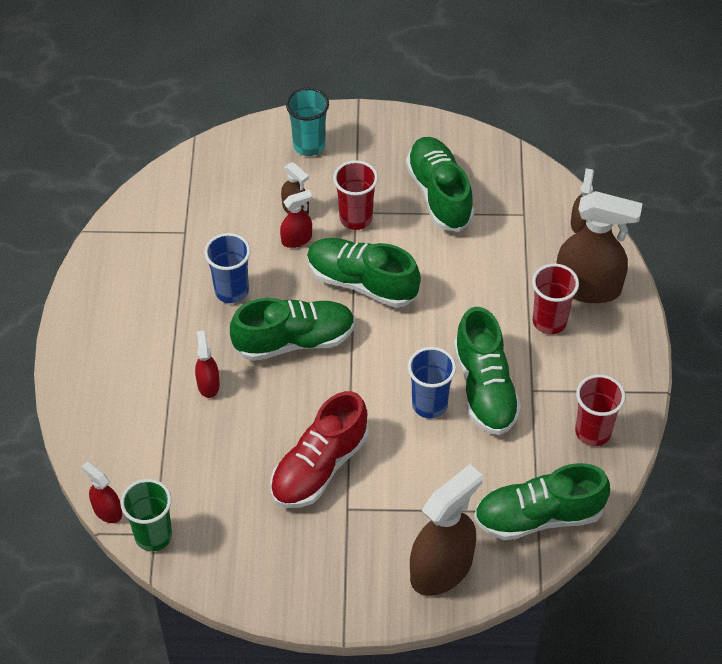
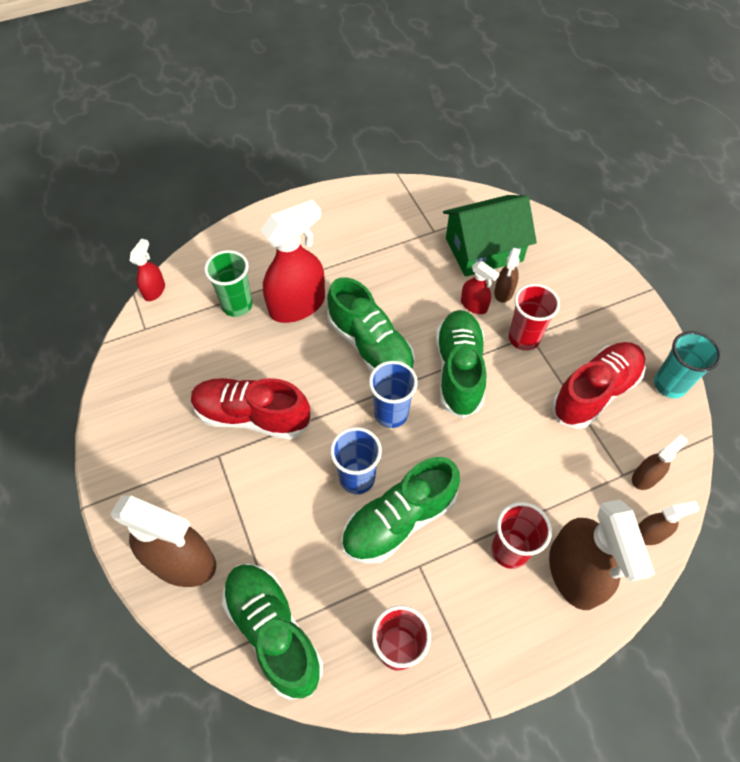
camera: 65 degrees right, 5 degrees up
green cup [120,479,172,552] -> green cup moved to [204,250,253,317]
red spray bottle [195,331,220,398] -> red spray bottle [261,199,325,323], size x2.03
blue cup [204,233,251,303] -> blue cup moved to [369,361,418,428]
turquoise cup [286,88,329,156] -> turquoise cup moved to [654,331,721,398]
green shoe [406,137,474,232] -> red shoe [552,342,646,429]
none -> green house [443,195,537,277]
none -> brown spray bottle [632,434,688,490]

